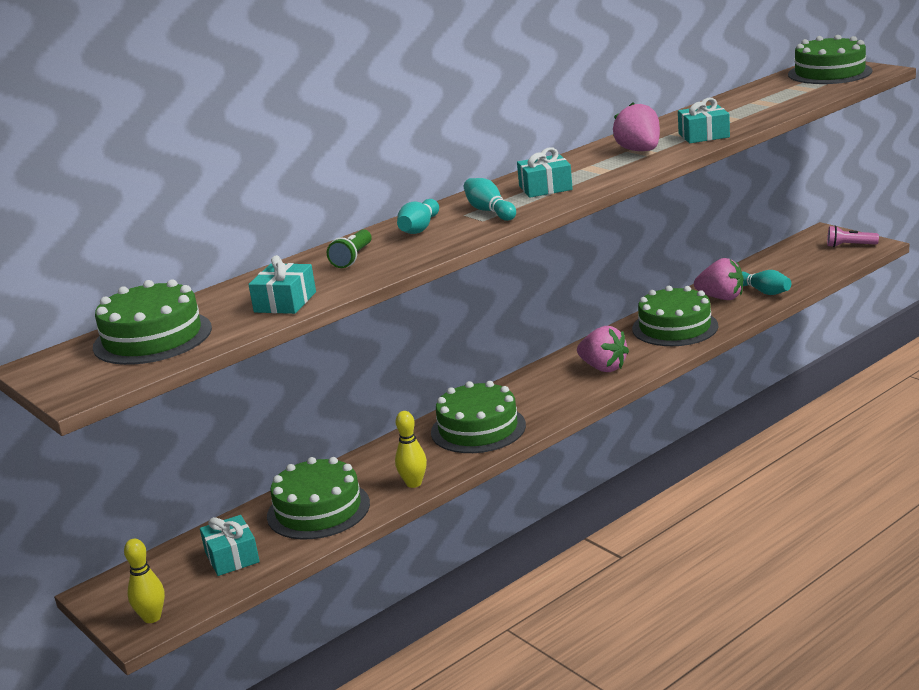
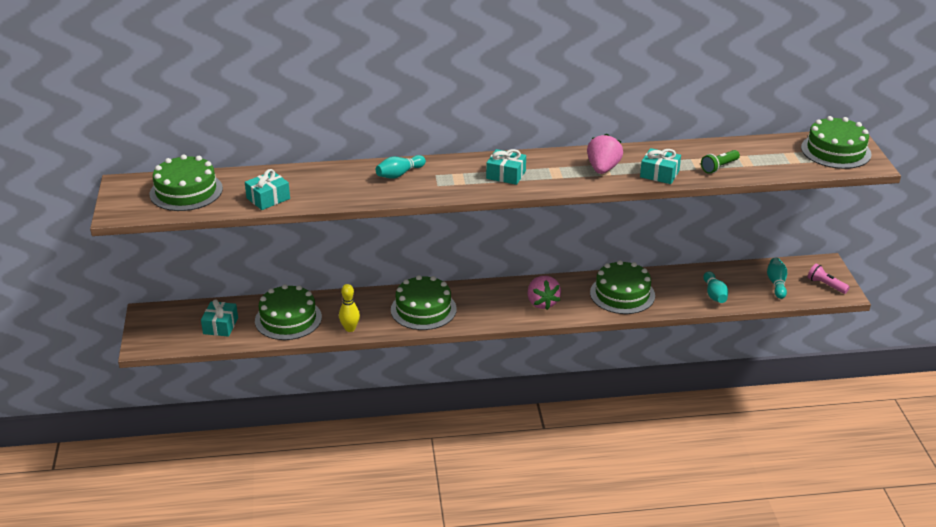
camera: 30 degrees right, 10 degrees up
yellow bowling pin [124,539,165,623] -> none
green flashlight [327,229,372,268] -> green flashlight moved to [701,150,740,174]
turquoise bowling pin [464,178,516,221] -> turquoise bowling pin moved to [767,258,787,299]
pink strawberry [694,258,744,300] -> none

